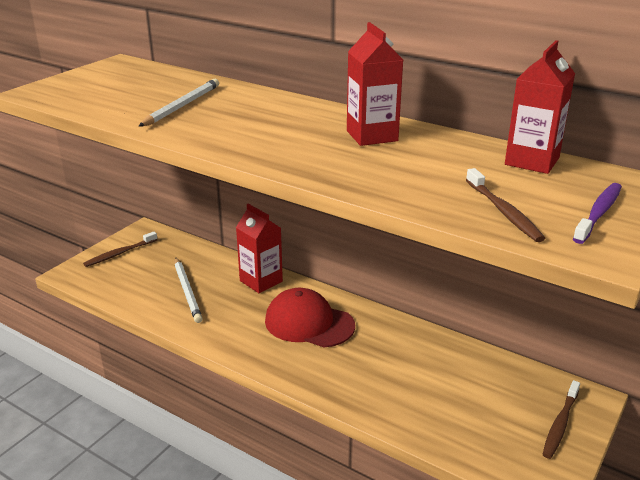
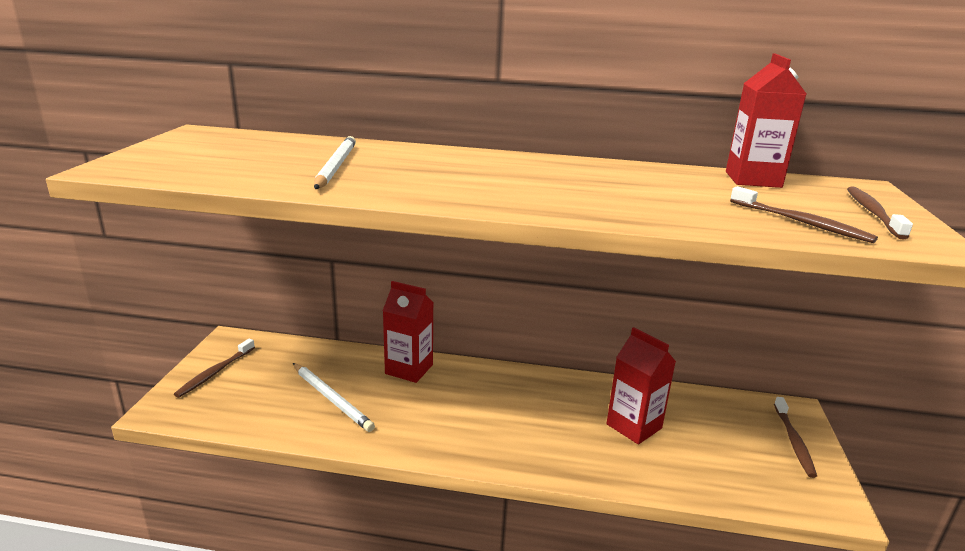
camera: 25 degrees left, 5 degrees down
red cap [265,288,355,347] -> none
red carton [347,22,403,146] -> red carton moved to [607,327,676,445]
purple toothbrush [573,183,622,244] -> brown toothbrush [847,186,913,239]

